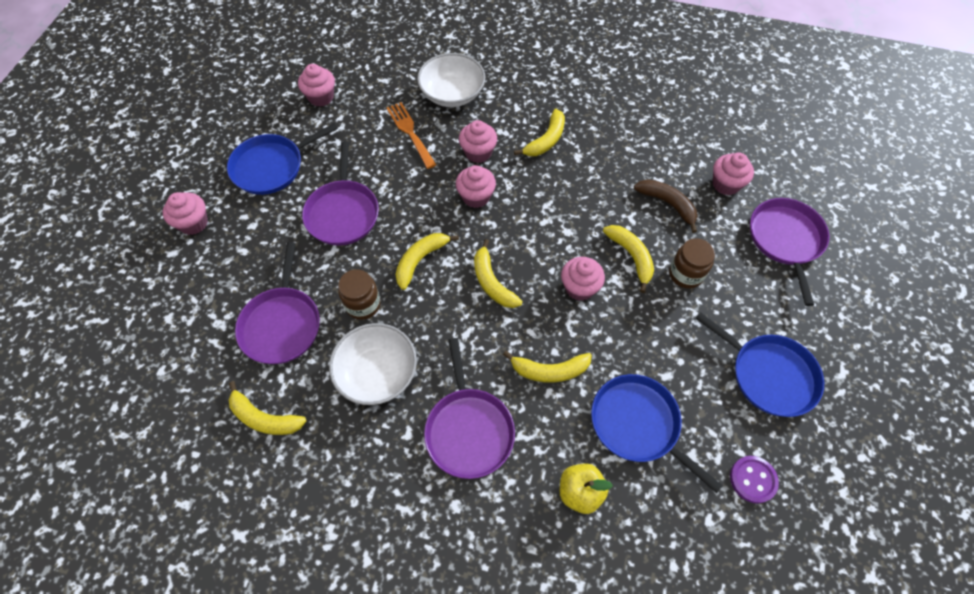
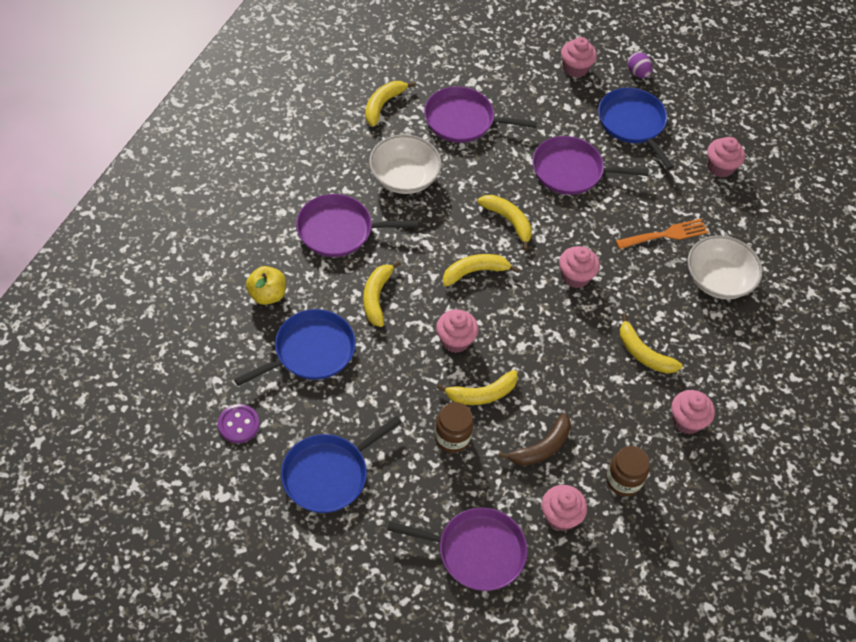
camera: 95 degrees right, 5 degrees down
brown jar [338,269,381,320] -> brown jar moved to [606,446,650,497]
pink cupcake [459,120,497,163] -> pink cupcake moved to [671,390,715,434]
none -> purple egg [628,52,653,78]

